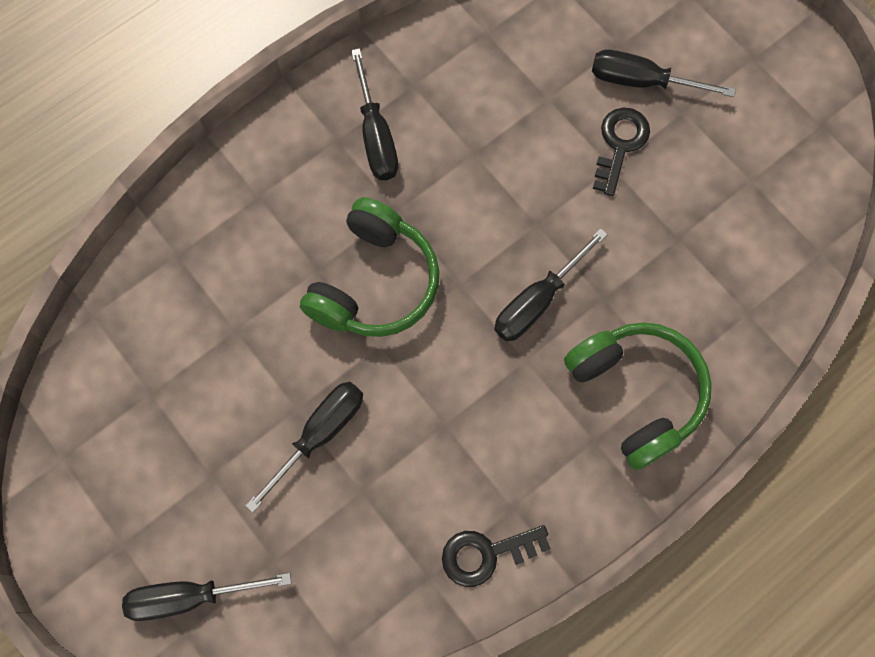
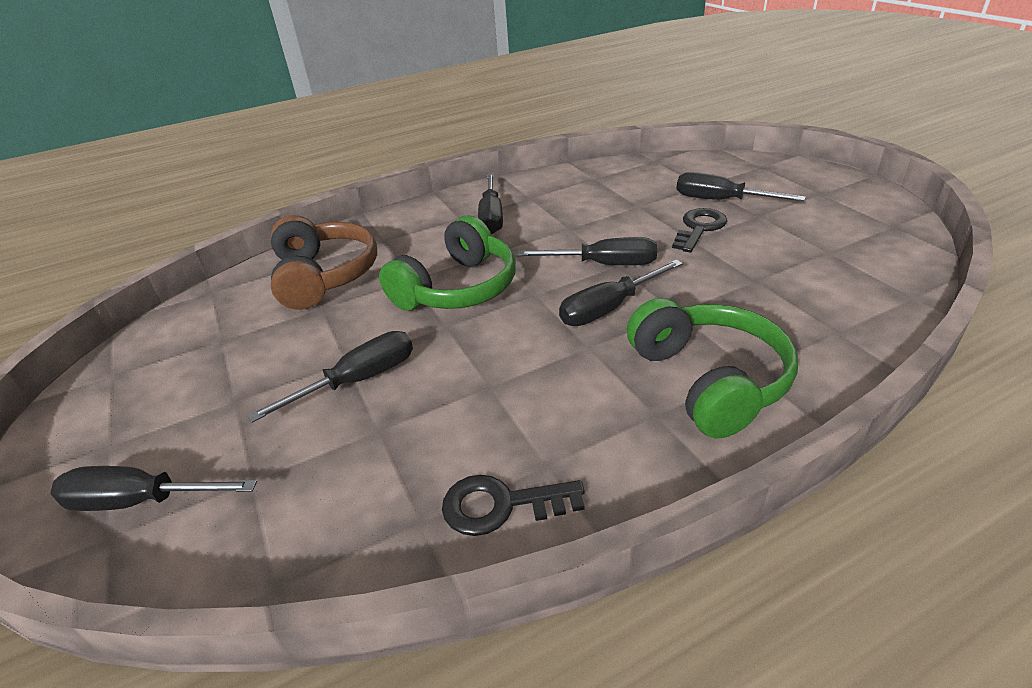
camera: 15 degrees right, 35 degrees down
none -> brown headphones [271,215,377,310]
none -> black screwdriver [517,237,657,265]

